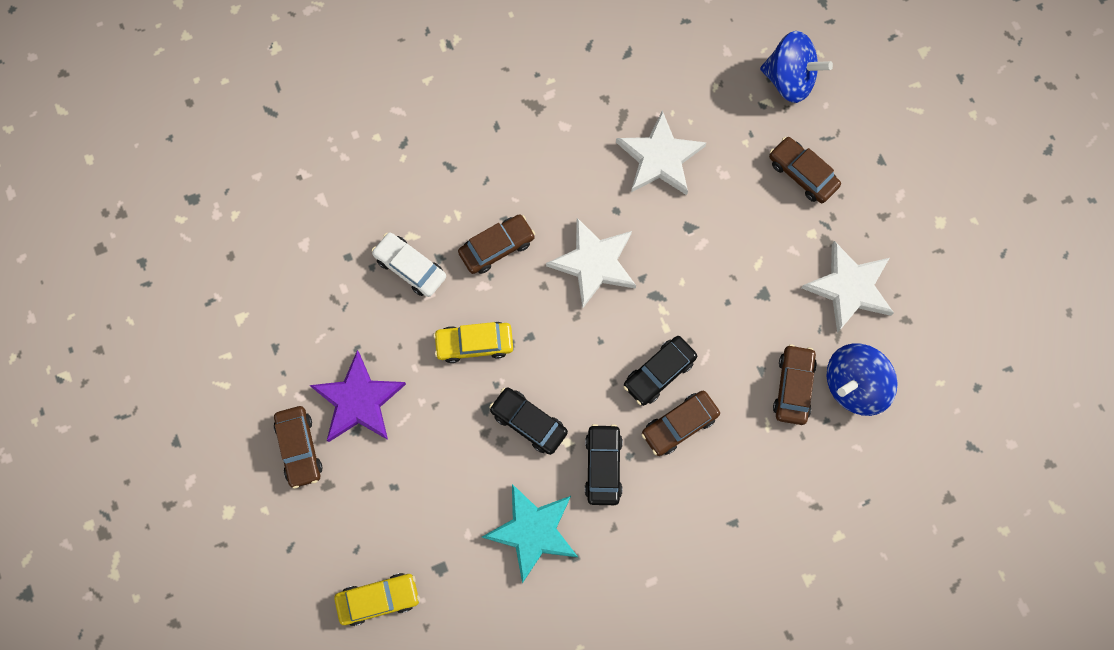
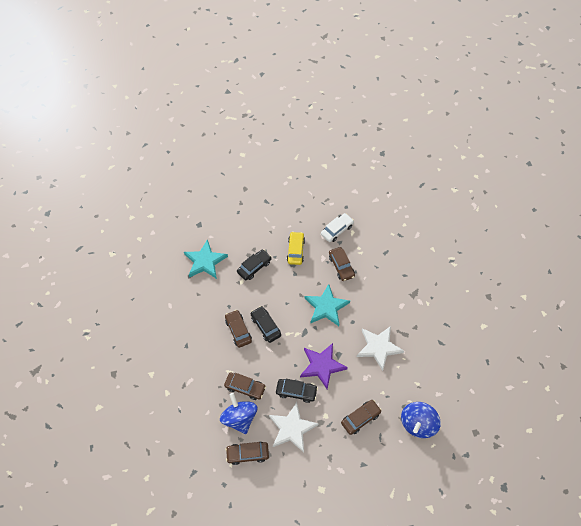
camera: 100 degrees right, 15 degrees down
brown car [274,406,323,489] -> brown car moved to [226,442,269,465]
purple star [309,350,406,442] -> purple star moved to [300,343,348,389]
yellow car [334,573,420,626] -> none
white star [546,218,636,309] -> turquoise star [305,284,350,326]
black car [585,424,623,505] -> black car moved to [276,379,318,403]

